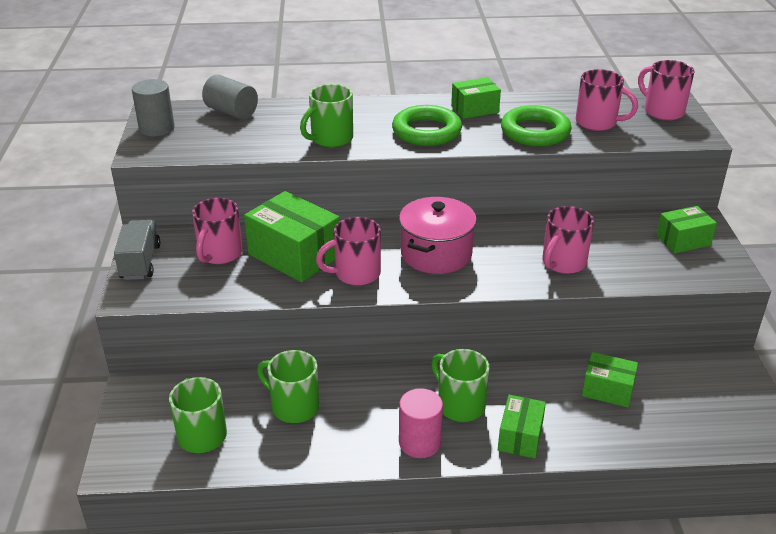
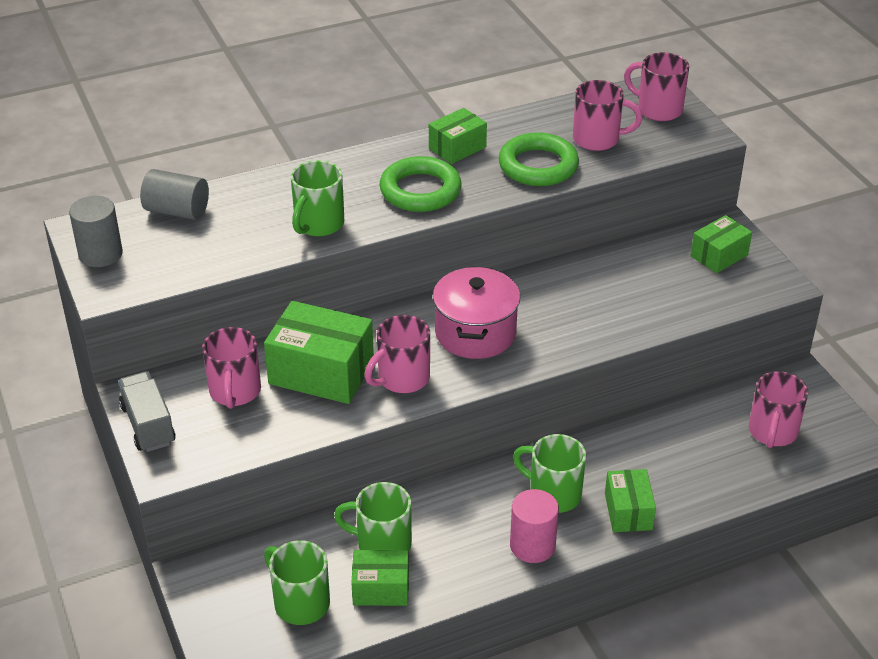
camera: 20 degrees left, 5 degrees up
pink mug [542,206,594,274] -> pink mug moved to [749,371,808,448]
green box [582,352,638,407] -> green box moved to [351,550,409,606]

